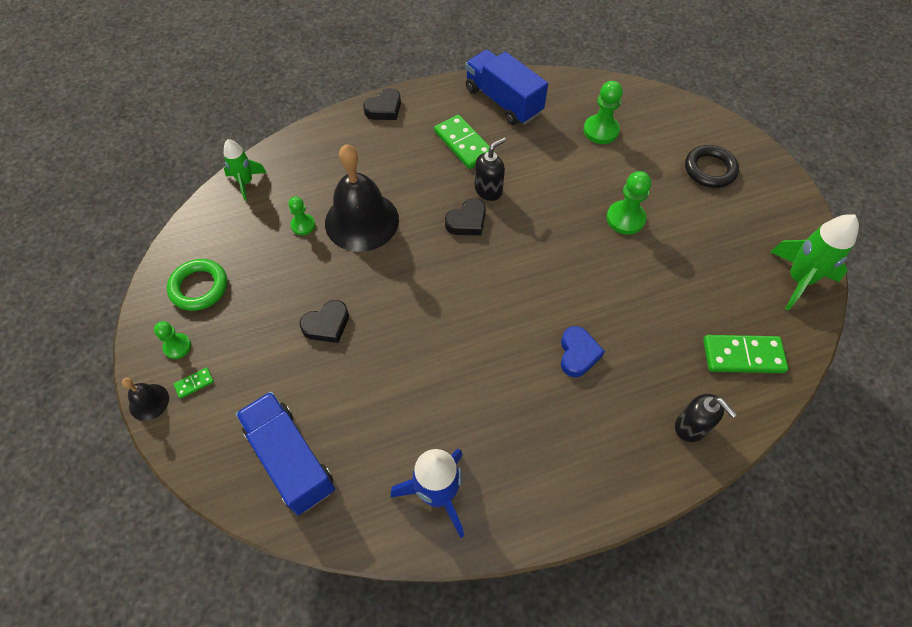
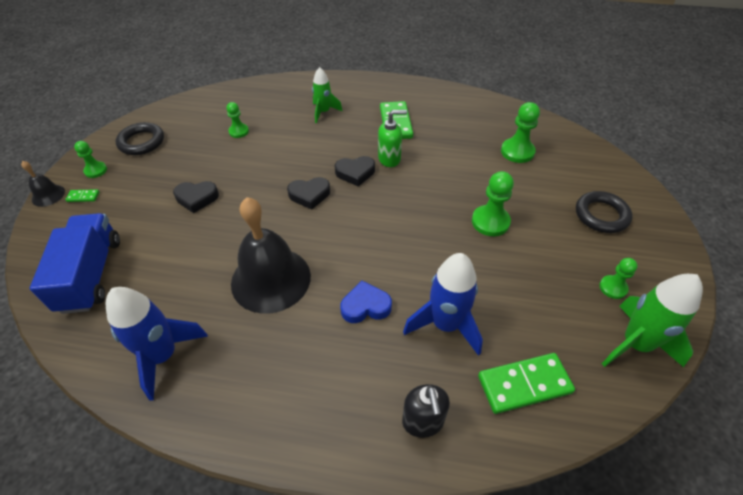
camera: 30 degrees right, 10 degrees down
green ring [167,259,227,311] -> black ring [116,122,164,155]
green rocket [224,139,267,200] -> green rocket moved to [312,67,342,123]
black bell [325,144,399,252] -> black bell moved to [231,197,311,314]
black heart [363,88,401,120] -> black heart moved to [287,177,330,210]
blue truck [465,50,548,125] -> none
black soap dispenser [475,137,506,201] -> green soap dispenser [378,110,407,167]
blue heart [561,326,605,377] -> blue heart turned 135 degrees counterclockwise [340,280,392,323]
green domino [703,335,788,373] -> green domino turned 45 degrees counterclockwise [478,353,575,414]
none -> blue rocket [403,253,483,356]
none -> green pawn [599,258,638,299]

